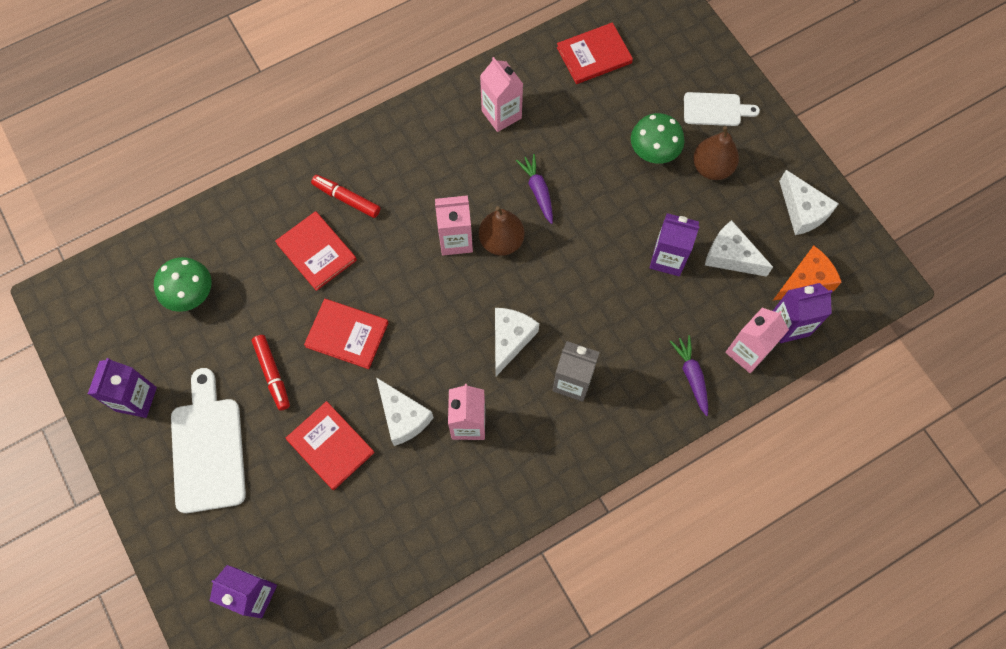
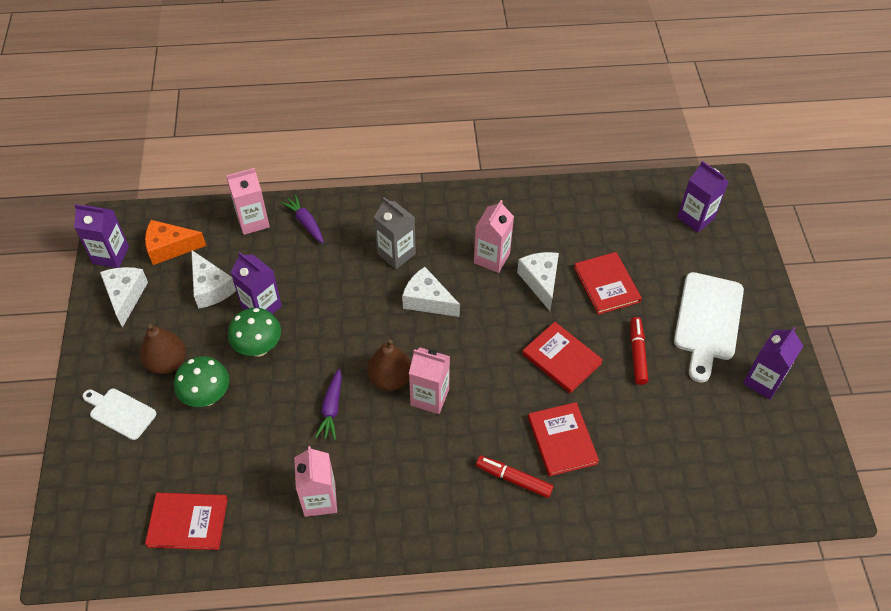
camera: 155 degrees left, 15 degrees down
green mushroom [154,257,212,312] -> green mushroom moved to [228,308,281,357]
red marker [311,175,380,218] -> red marker turned 150 degrees clockwise [476,456,554,498]
white cheese [495,308,539,376] -> white cheese turned 75 degrees clockwise [402,267,460,317]
purple carrot [670,335,708,416] -> purple carrot turned 135 degrees clockwise [280,194,324,243]
purple carton [773,283,833,343] -> purple carton moved to [74,204,129,268]

